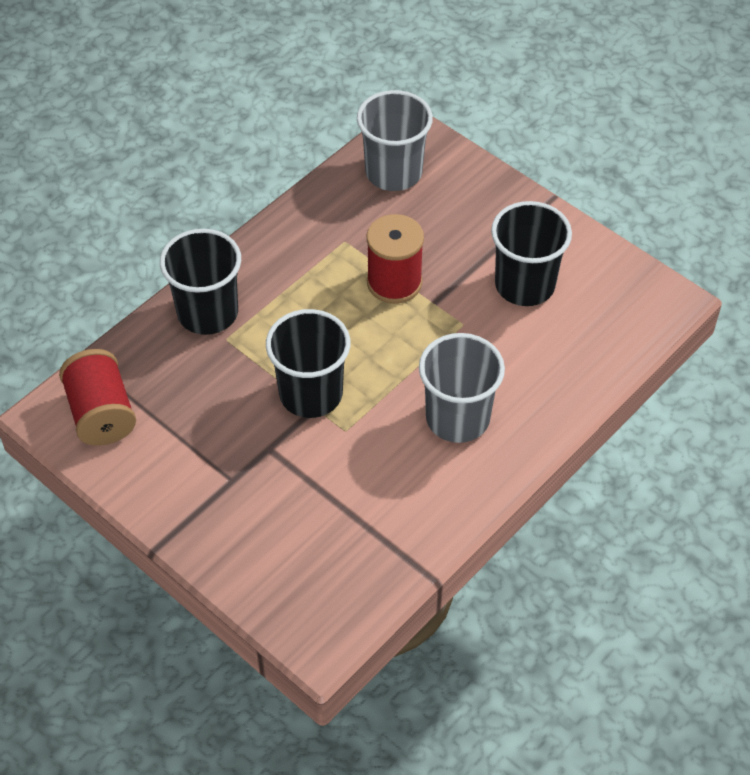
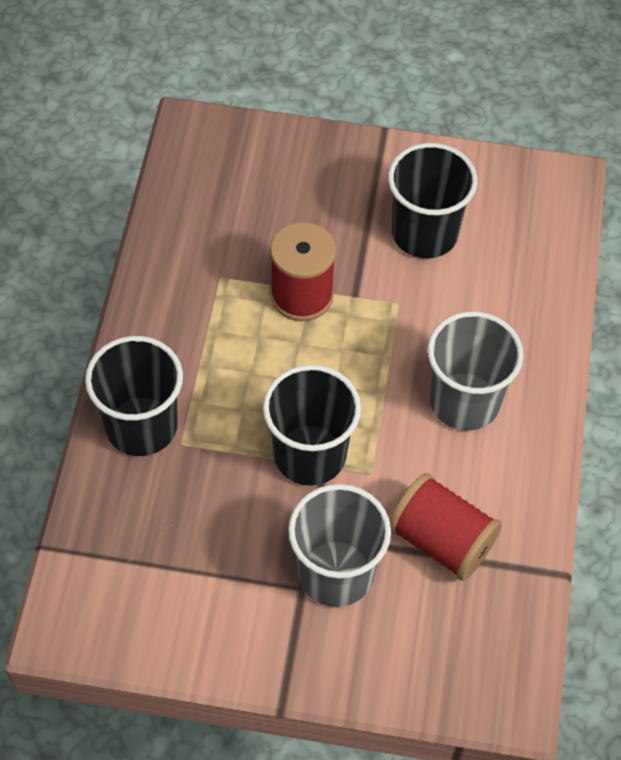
camera: 35 degrees left, 5 degrees up
red spool [59,349,136,446] -> red spool moved to [389,473,502,581]
grey cup [357,90,433,191] -> grey cup moved to [288,484,391,607]

